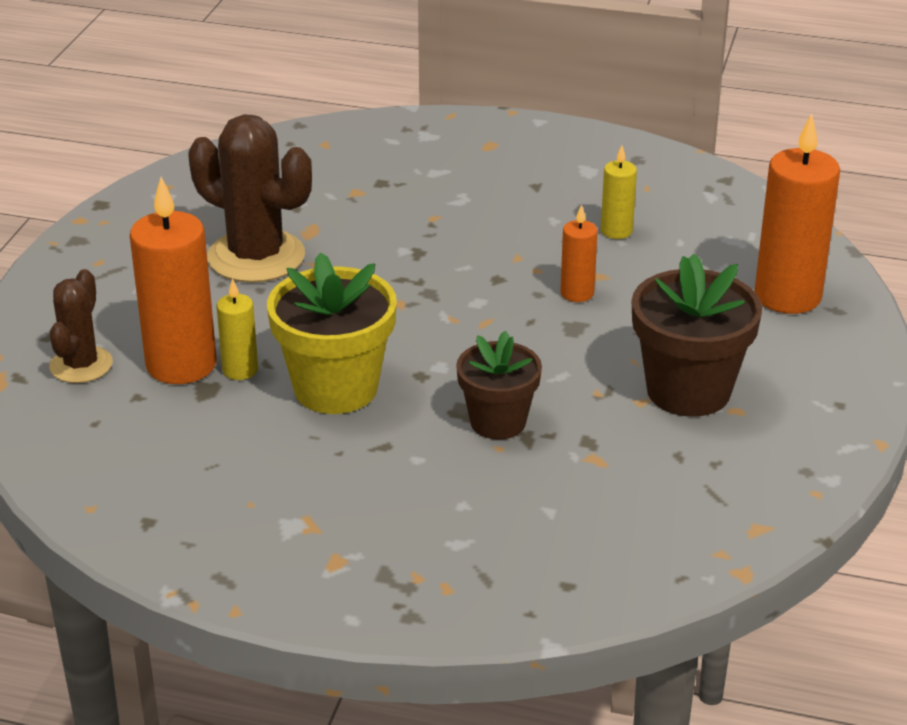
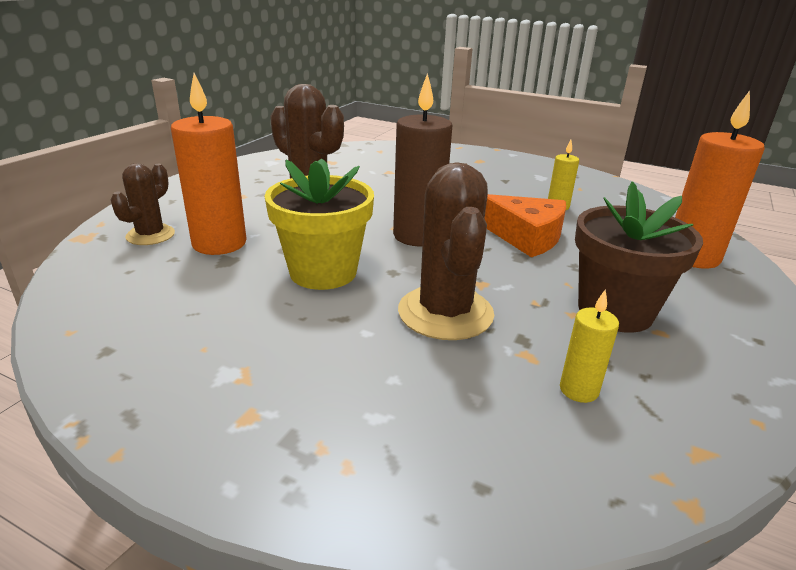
camera: 10 degrees right, 5 degrees down
yellow candle [217,278,258,380] -> yellow candle moved to [560,289,619,403]
brown flower pot [456,331,542,440] -> brown cactus [398,162,494,340]
orange candle [560,204,598,302] -> orange cheese [484,194,566,257]
none -> brown candle [393,73,452,247]

